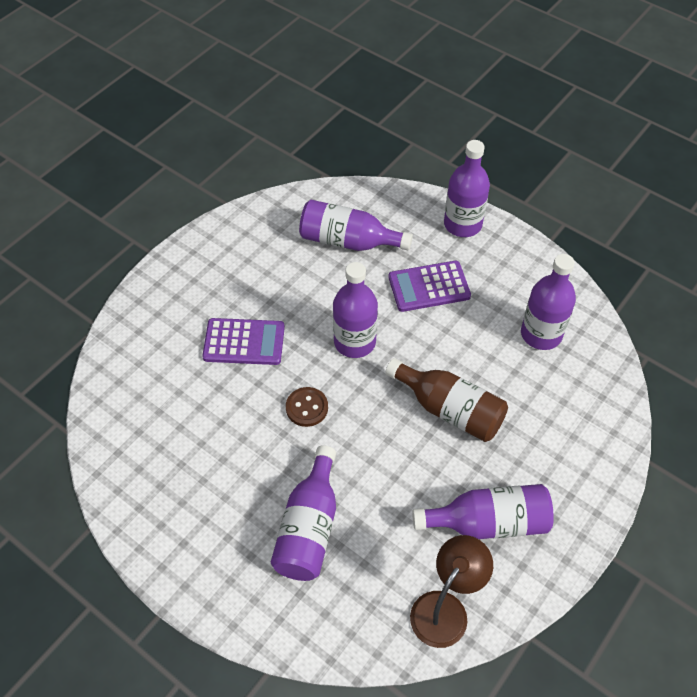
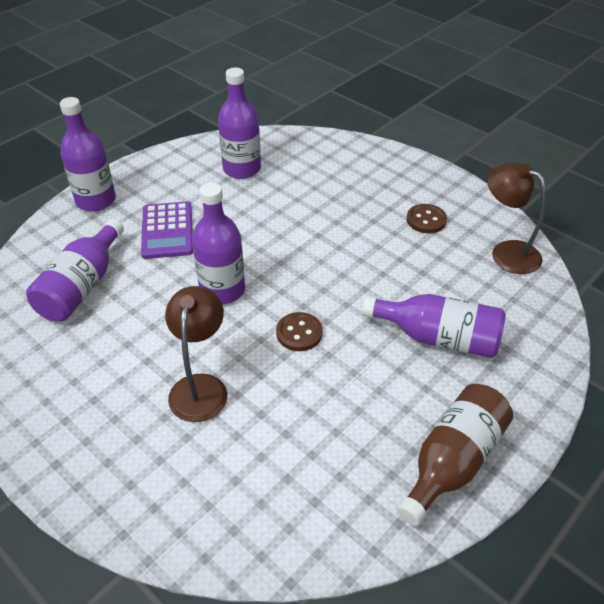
camera: 85 degrees left, 10 degrees down
purple calculator [202,318,285,365] -> brown lamp [165,286,227,422]
brown bottle [385,358,508,442] -> brown bottle moved to [397,384,513,526]
purple bottle [412,484,554,539] -> brown button [407,204,447,233]

